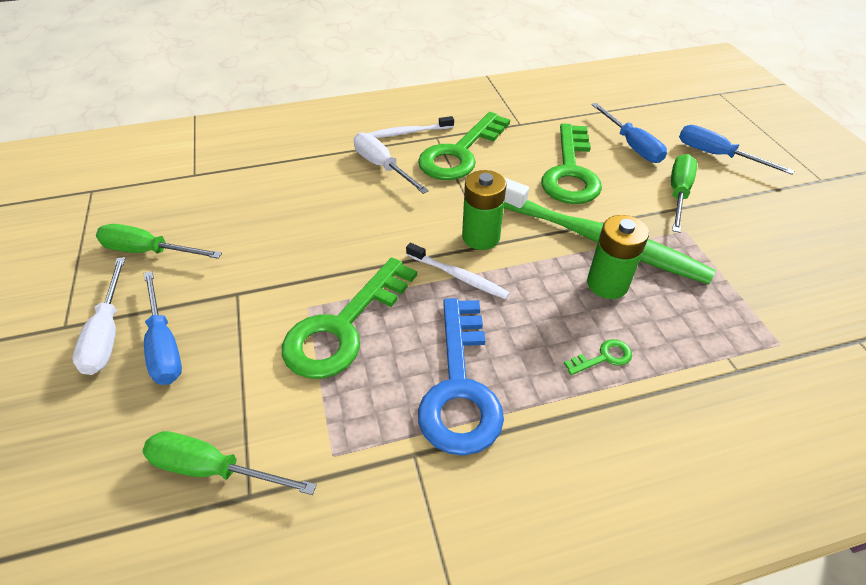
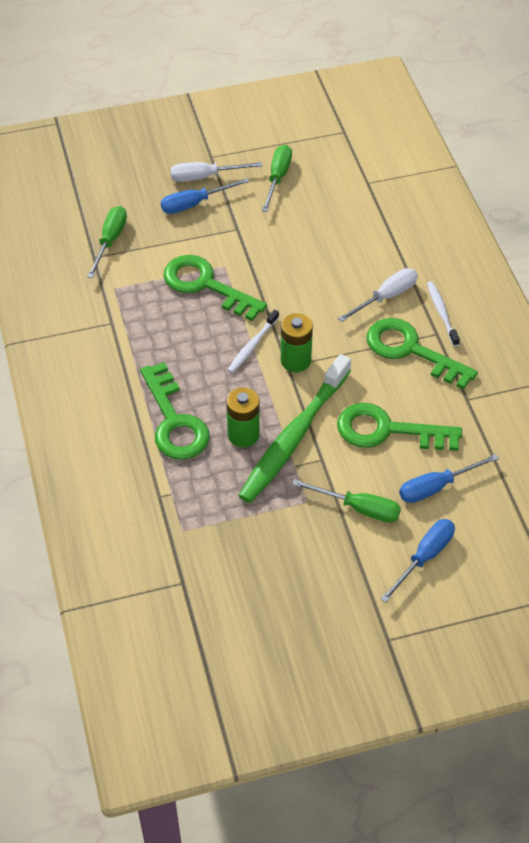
camera: 90 degrees right, 5 degrees up
blue key [418,298,504,456] -> none
green key [564,339,632,375] -> green key [140,362,210,460], size x2.48

